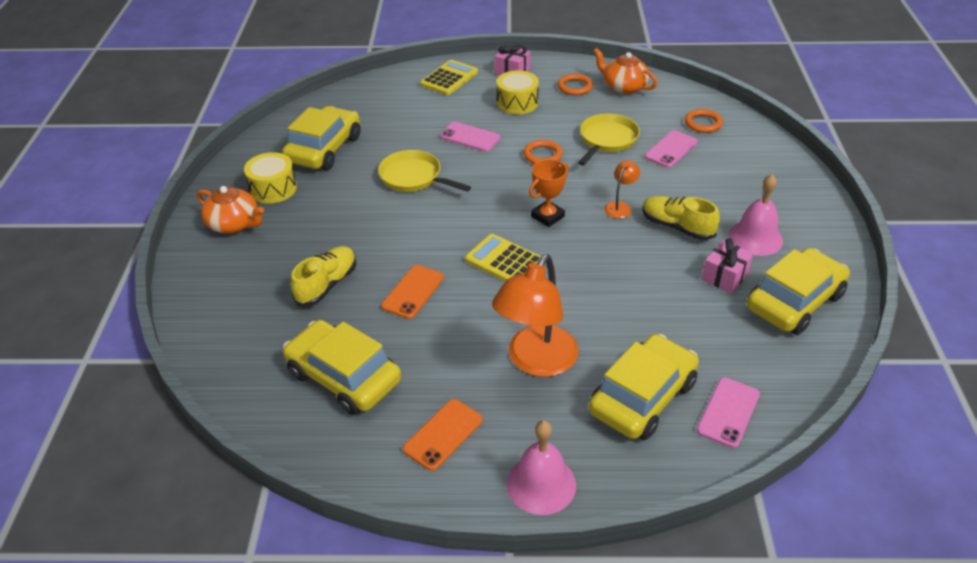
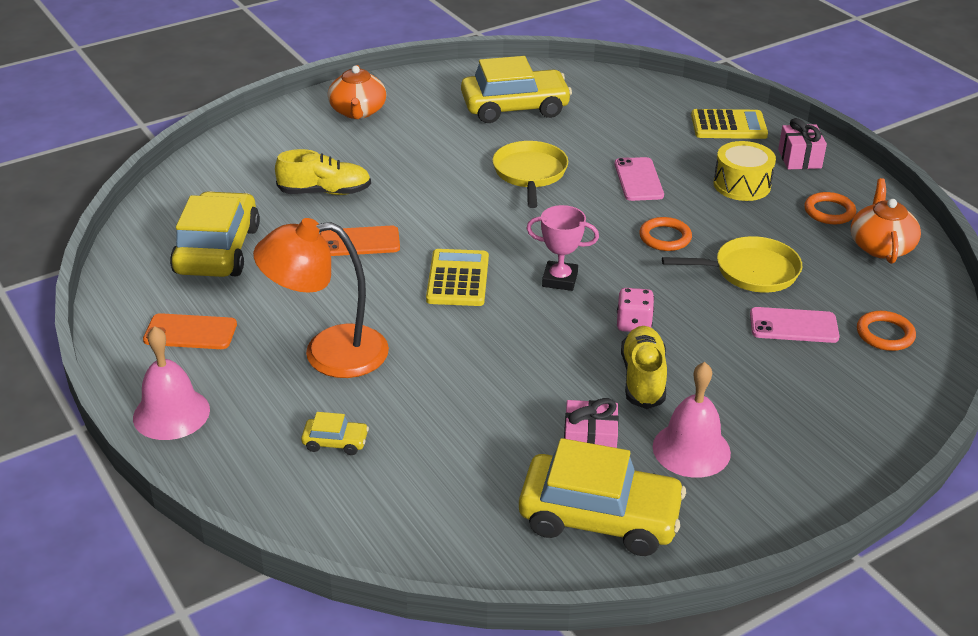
camera: 55 degrees right, 5 degrees down
yellow drum [244,152,297,203] -> none
orange trophy [529,159,569,227] -> pink trophy [526,205,599,291]
yellow car [589,334,699,440] -> yellow car [301,412,369,455], size x0.43
orange lamp [604,161,640,219] -> pink dice [617,288,654,332]
pink phone [697,377,760,448] -> none

